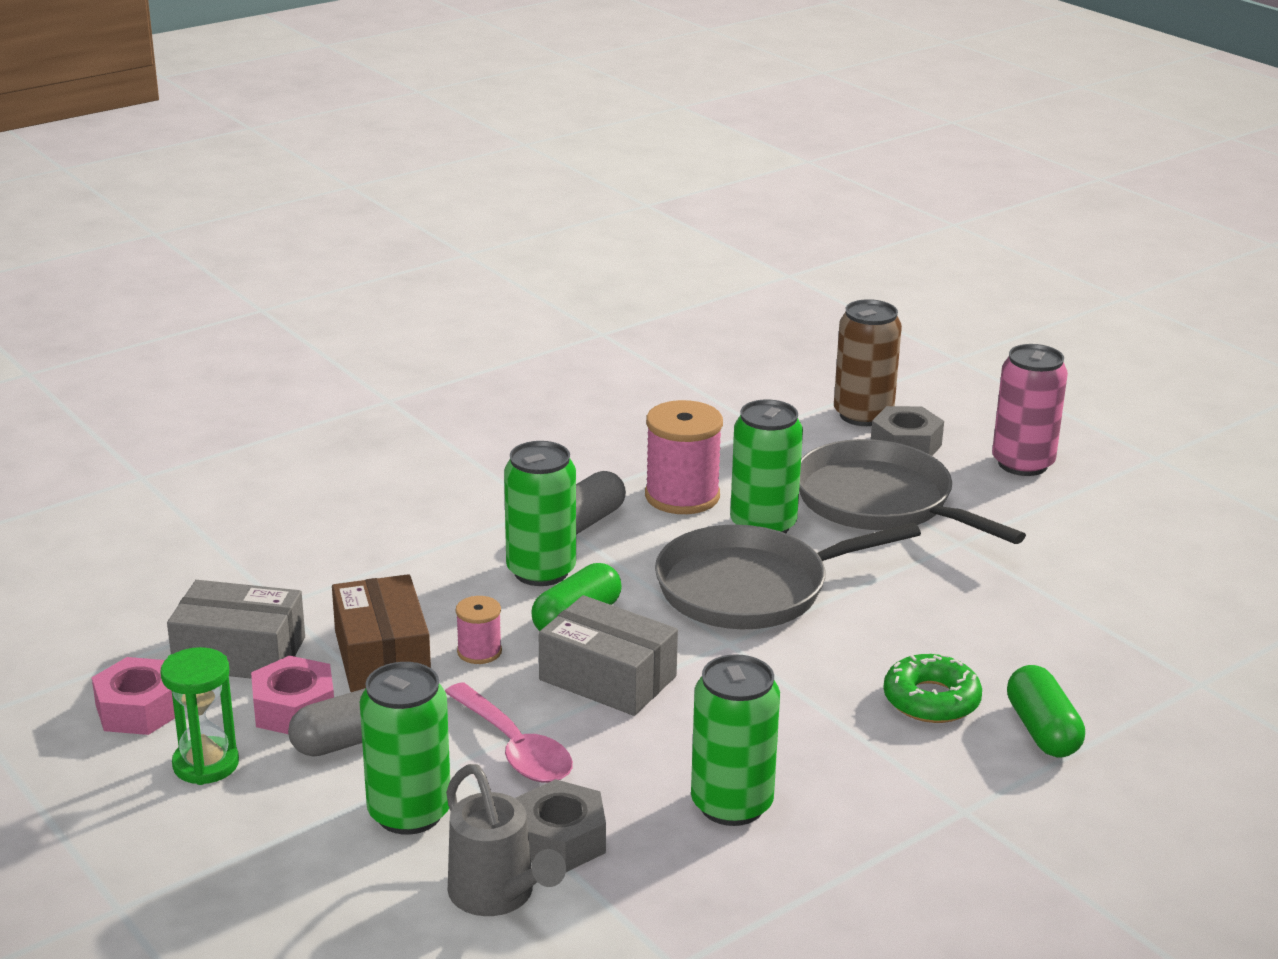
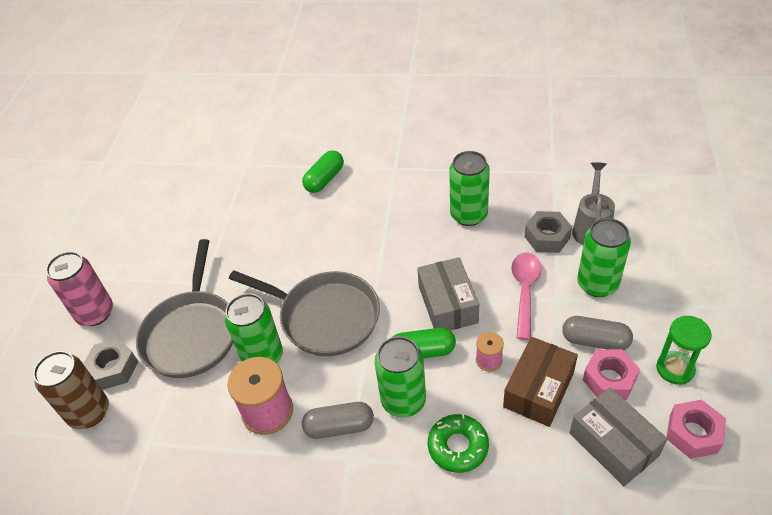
camera: 130 degrees left, 20 degrees up
green donut [883,654,982,723] -> green donut moved to [428,414,489,473]

